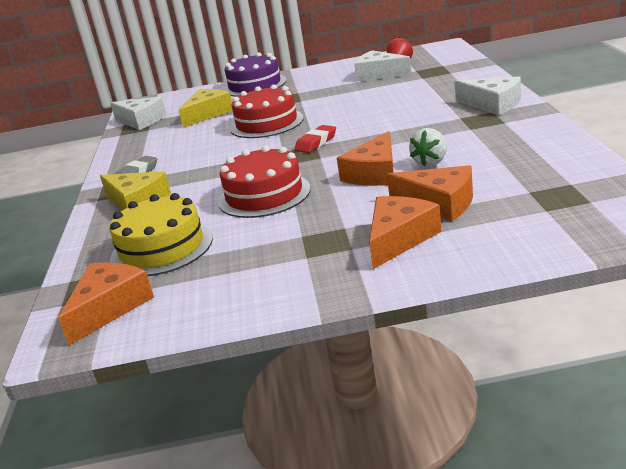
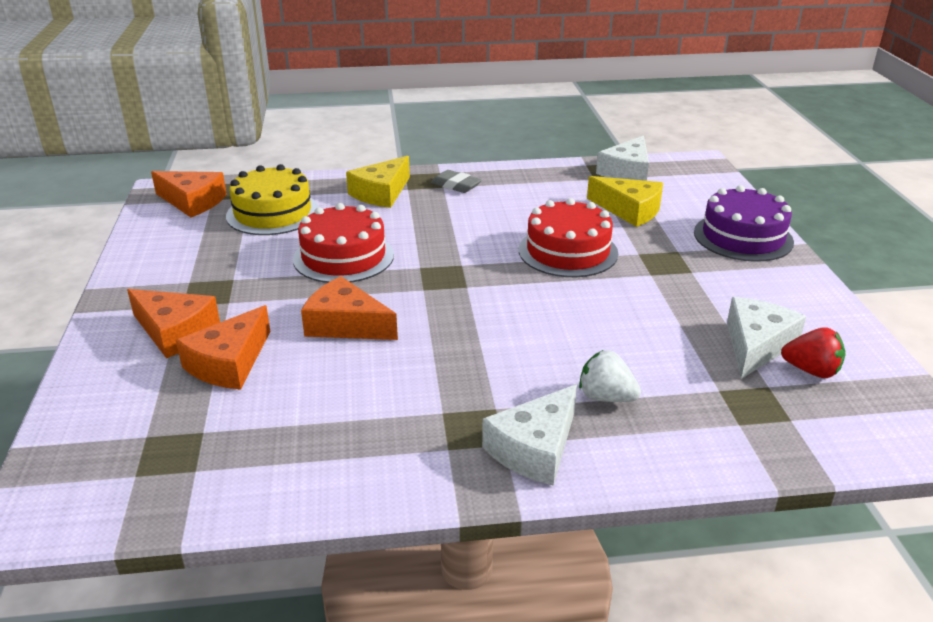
camera: 85 degrees right, 5 degrees up
red eraser [295,125,336,153] -> none
white strawberry [409,128,447,166] -> white strawberry moved to [579,350,641,402]

